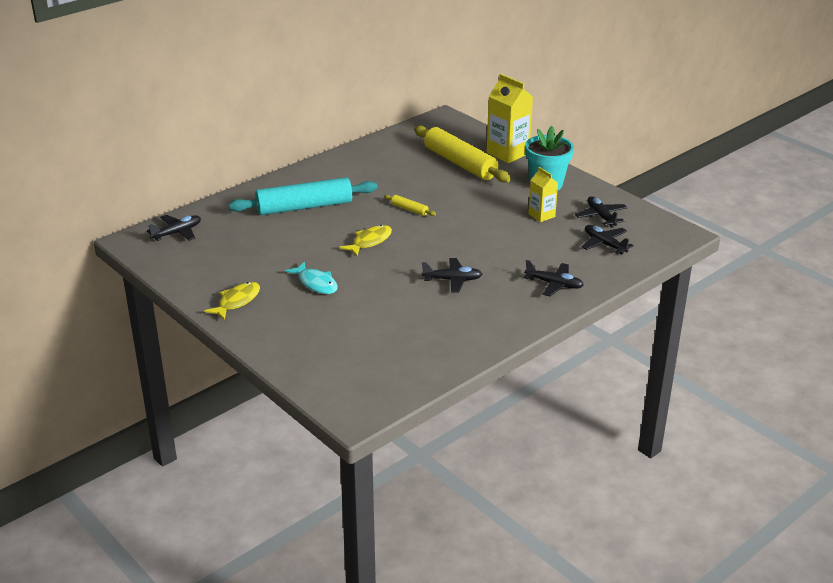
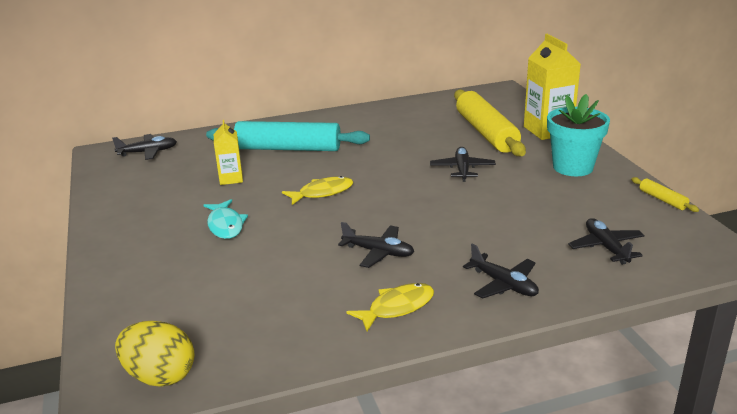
camera: 25 degrees right, 5 degrees down
yellow fish [204,282,260,320] -> yellow fish moved to [346,283,434,331]
yellow rolling pin [384,195,436,216] -> yellow rolling pin moved to [631,177,699,212]
yellow carton [528,167,558,222] -> yellow carton moved to [214,120,243,185]
black plane [575,196,627,228] -> black plane moved to [430,147,496,182]
none -> yellow egg [115,321,195,387]

